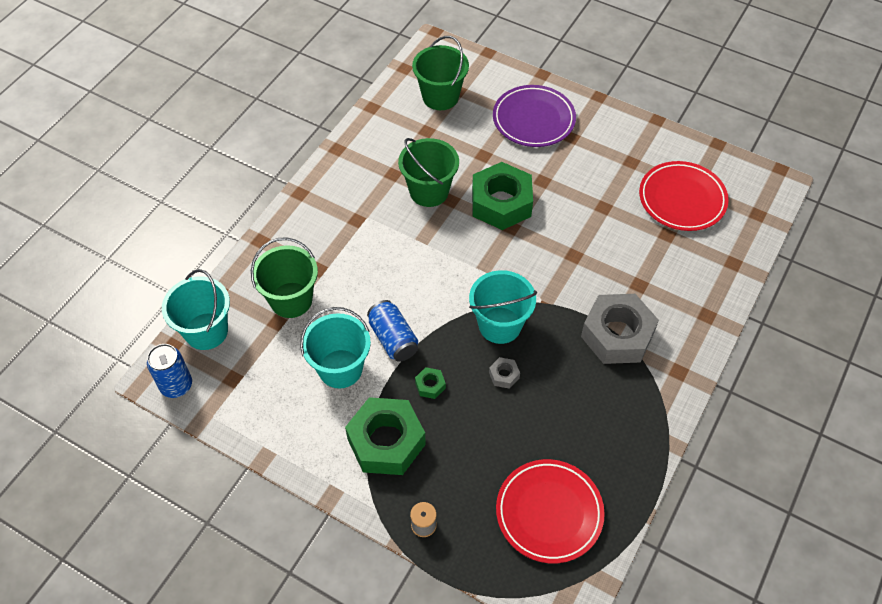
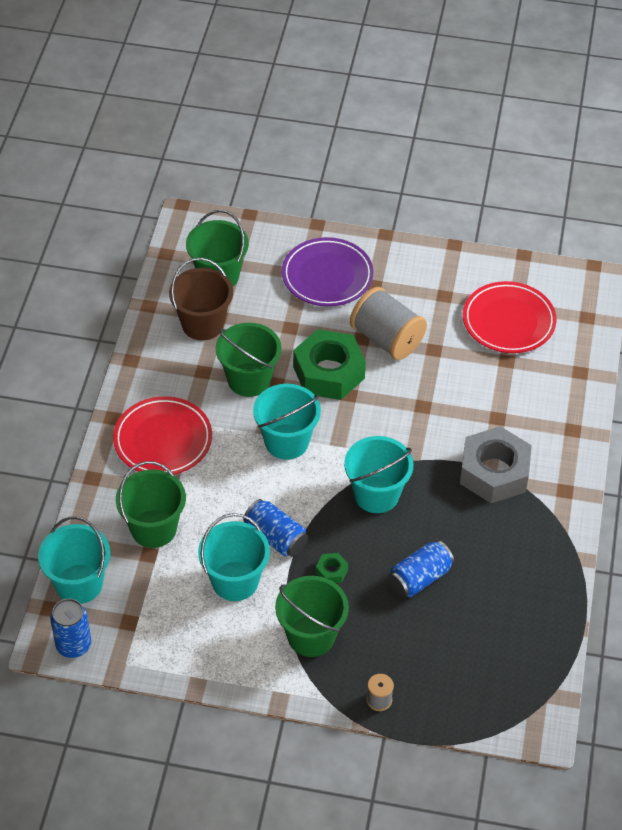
camera: 20 degrees left, 5 degrees down
green nut [345,397,426,475] -> green bucket [275,576,349,657]
grey nut [489,357,520,389] -> none
red plate [496,459,605,563] -> red plate moved to [113,396,212,475]
none -> brown bucket [169,258,233,340]
none -> turquoise bucket [253,384,321,460]
none -> grey spool [350,287,427,360]
none -> blue can [388,540,454,598]

